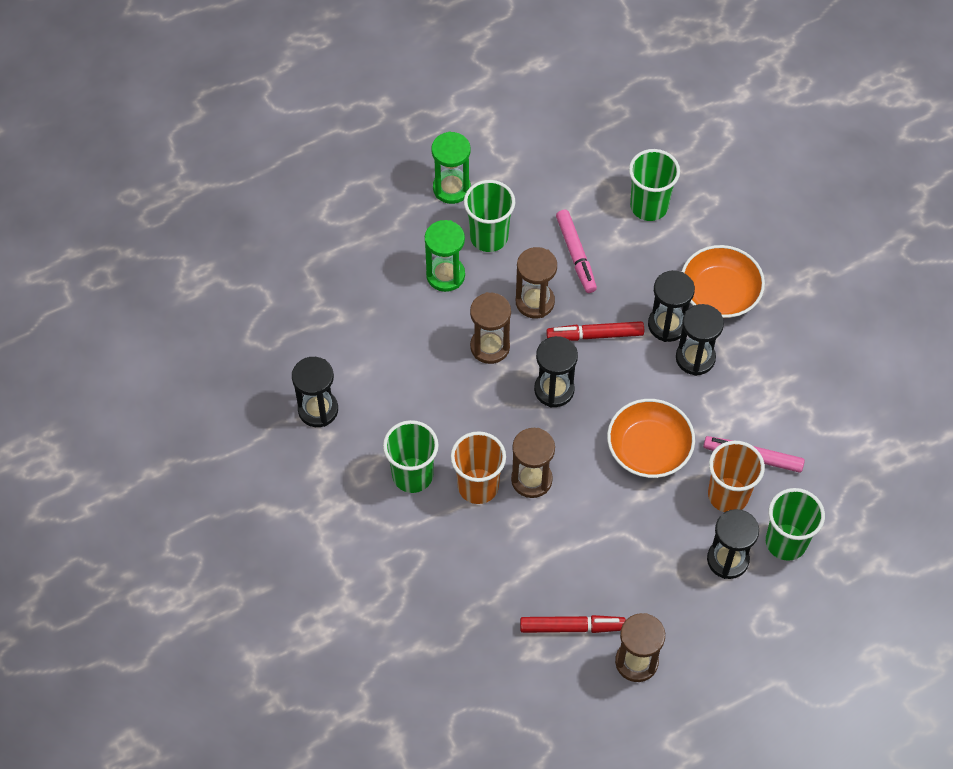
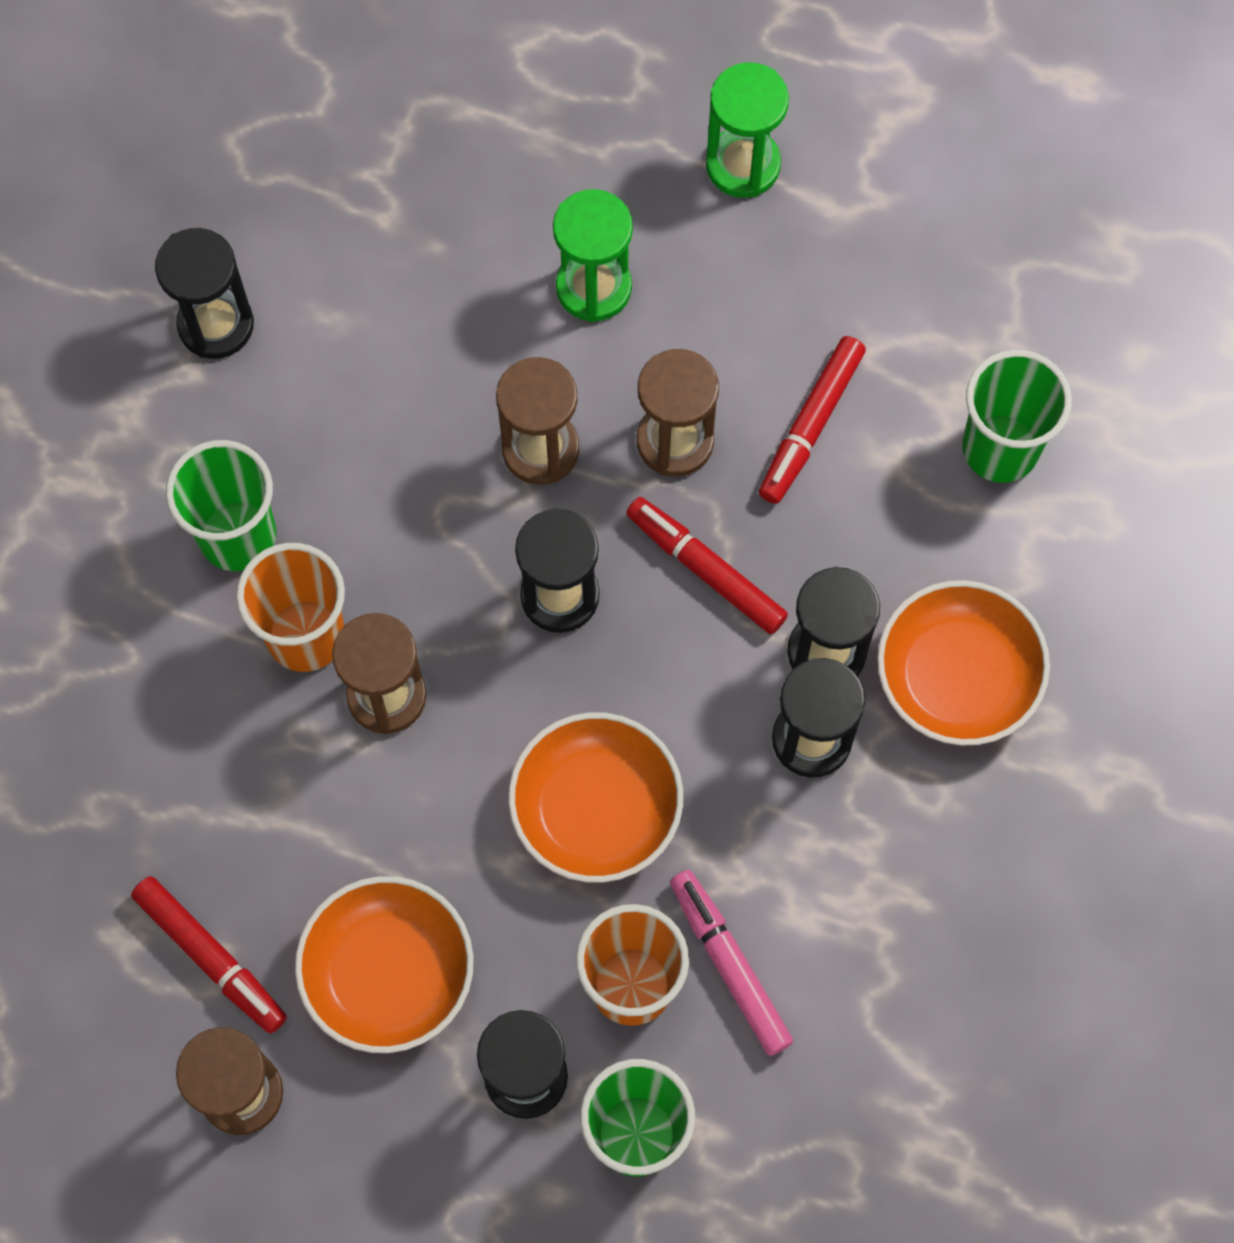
camera: 45 degrees right, 10 degrees up
green cup [464,180,515,252] -> none
pink marker [556,210,597,293] -> red marker [759,336,866,504]
none -> orange bowl [295,876,474,1053]

